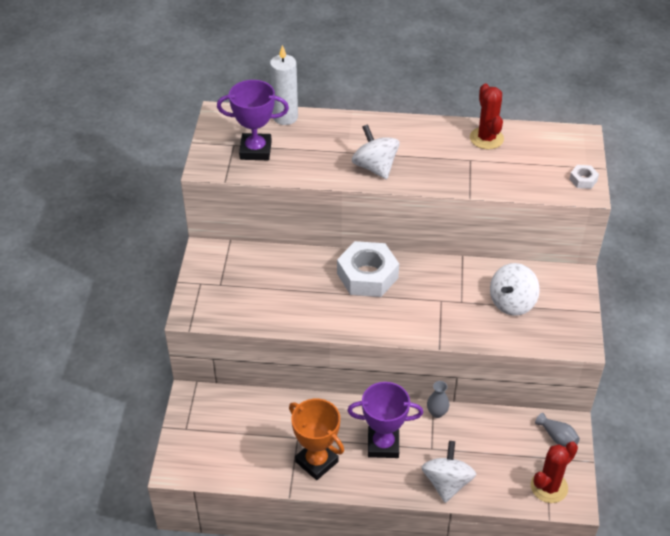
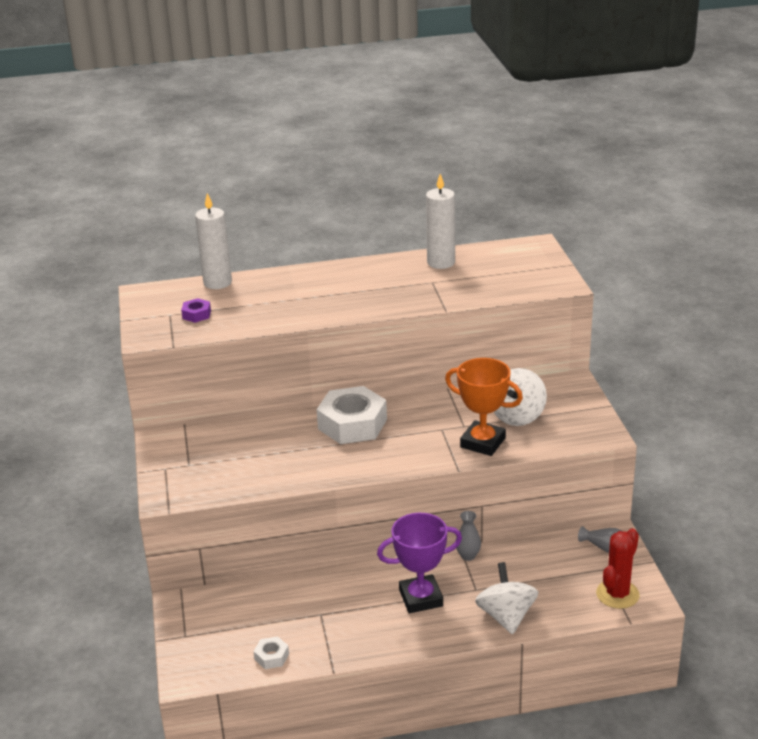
camera: 15 degrees left, 15 degrees down
purple trophy [217,80,289,160] -> purple nut [181,298,211,323]
orange trophy [289,399,344,480] -> orange trophy moved to [445,358,523,456]
white spinning top [352,124,400,179] -> none
red cactus [470,83,504,149] -> white candle [426,174,455,269]
white nut [569,165,599,189] -> white nut moved to [253,636,289,669]

